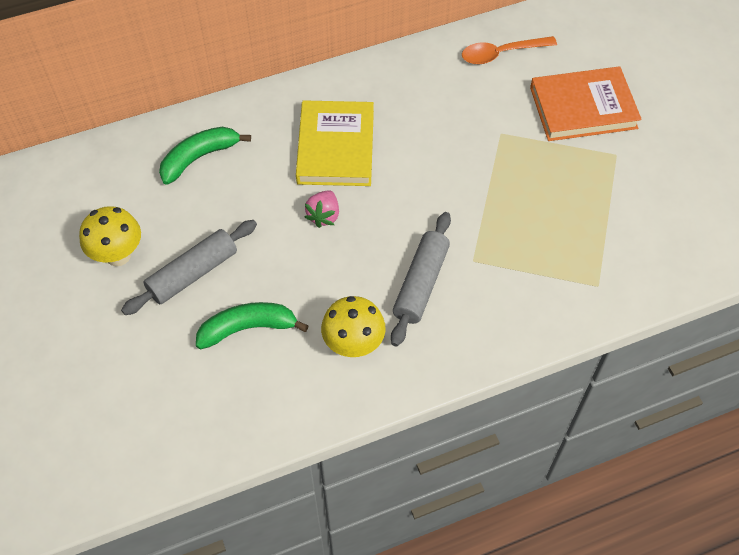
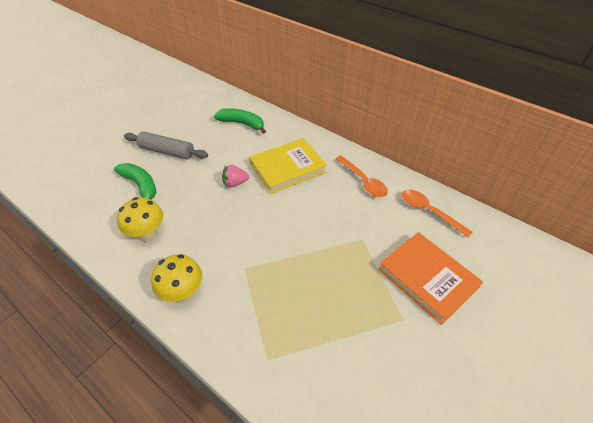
camera: 60 degrees right, 10 degrees down
yellow mushroom [79,206,141,266] -> yellow mushroom moved to [151,254,202,303]
grey rolling pin [391,212,451,347] -> none
none -> orange spoon [335,156,388,197]

